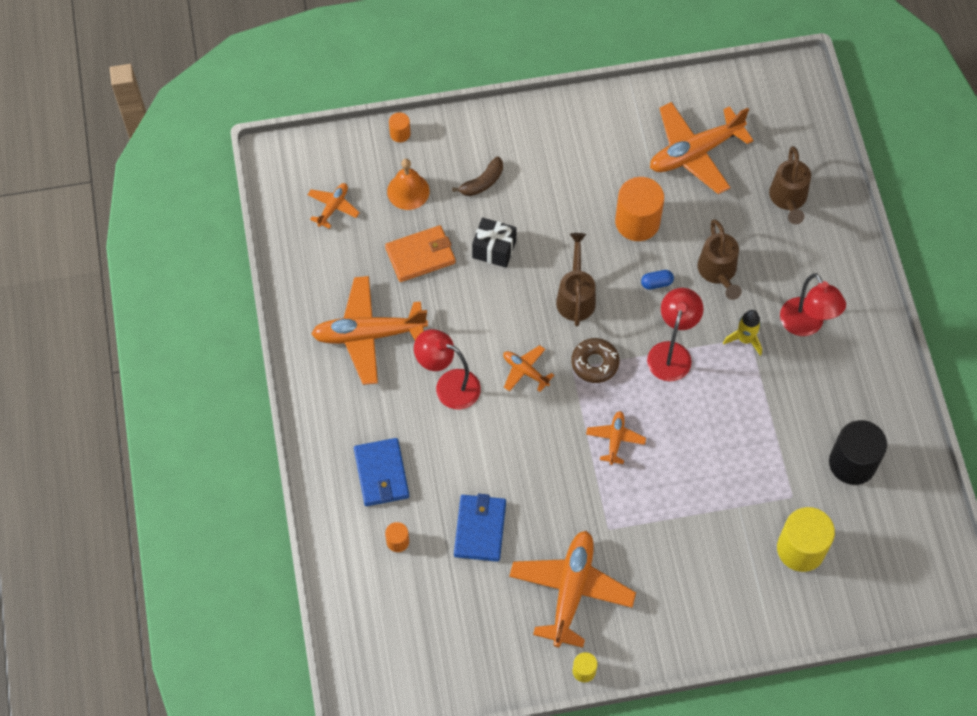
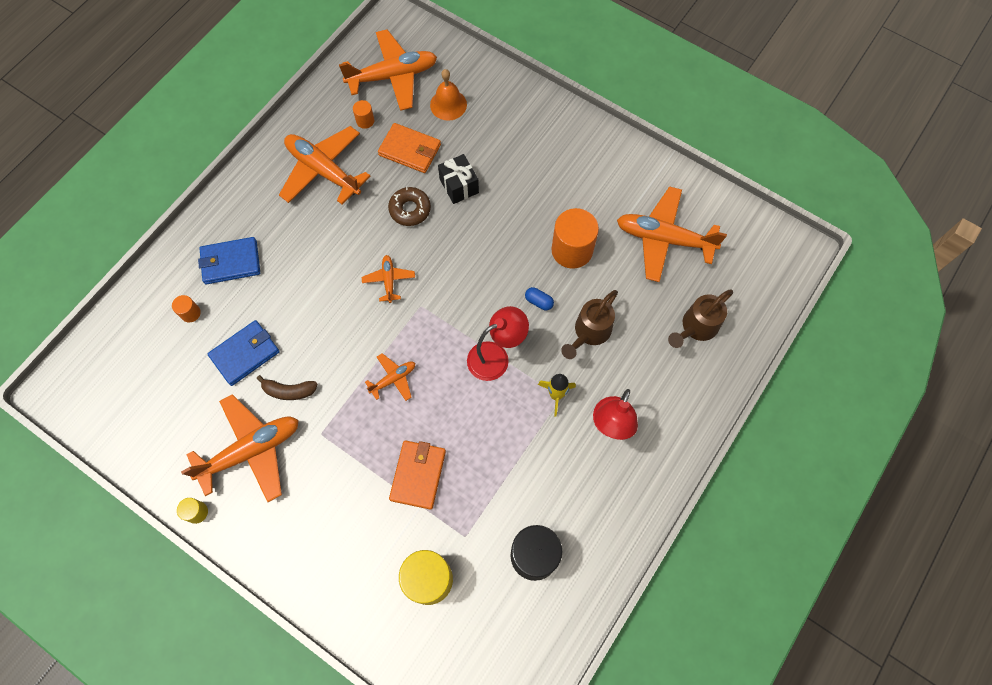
camera: 45 degrees right, 5 degrees up
orange plane [307,183,360,229] -> orange plane [339,29,437,111], size x2.04
blue wallet [354,438,409,506] -> blue wallet turned 45 degrees clockwise [198,237,260,284]
orange cylinder [389,112,411,142] -> orange cylinder moved to [353,100,374,129]
red lamp [414,329,481,409] -> none
brown banana [452,157,503,196] -> brown banana moved to [257,375,318,400]
brown watering can [556,233,596,326] -> none
brown donut [571,338,619,383] -> brown donut moved to [388,187,431,226]
none -> orange wallet [389,440,446,510]

